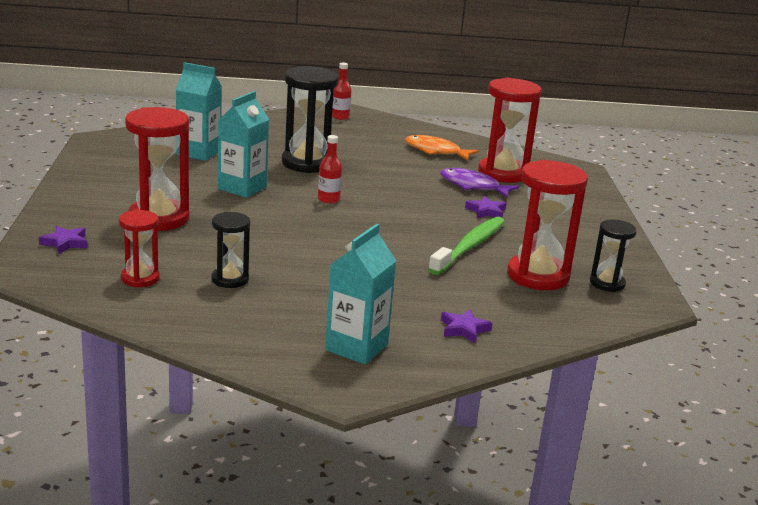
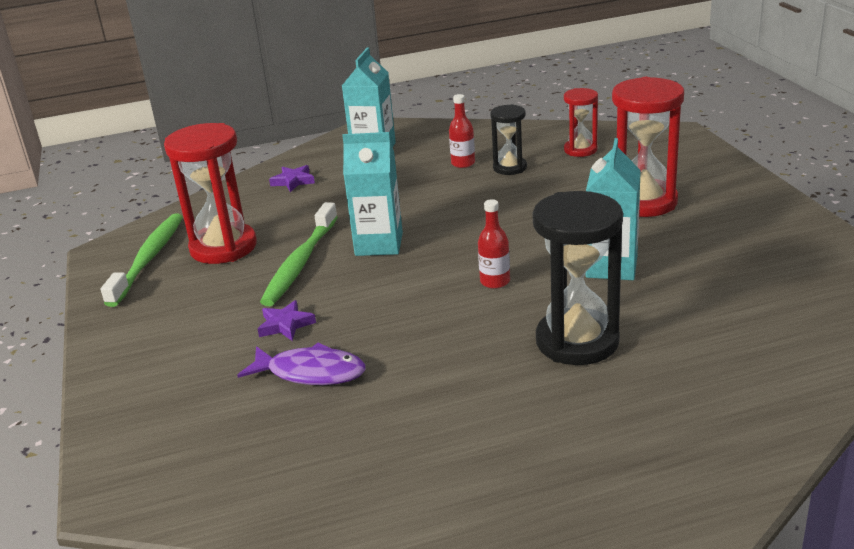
camera: 170 degrees right, 5 degrees up
purple star [39,226,88,254] -> none
turquoise carton [176,62,222,161] -> turquoise carton moved to [342,132,403,256]
red bottle [332,63,351,120] -> red bottle moved to [449,94,475,168]
orange fish [405,135,479,161] -> none
red hourglass [478,78,542,183] -> none
black hourglass [590,219,637,292] -> green toothbrush [101,214,183,307]

